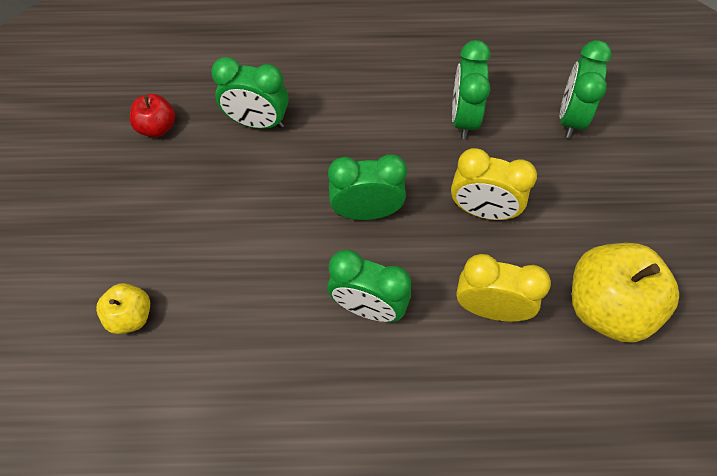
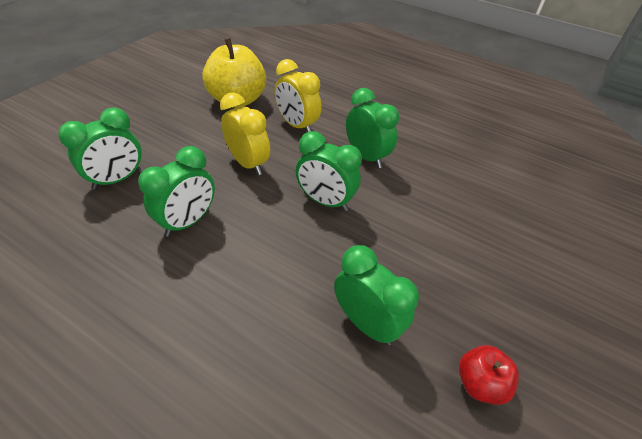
camera: 150 degrees left, 15 degrees down
yellow apple [96,283,150,334] -> none

